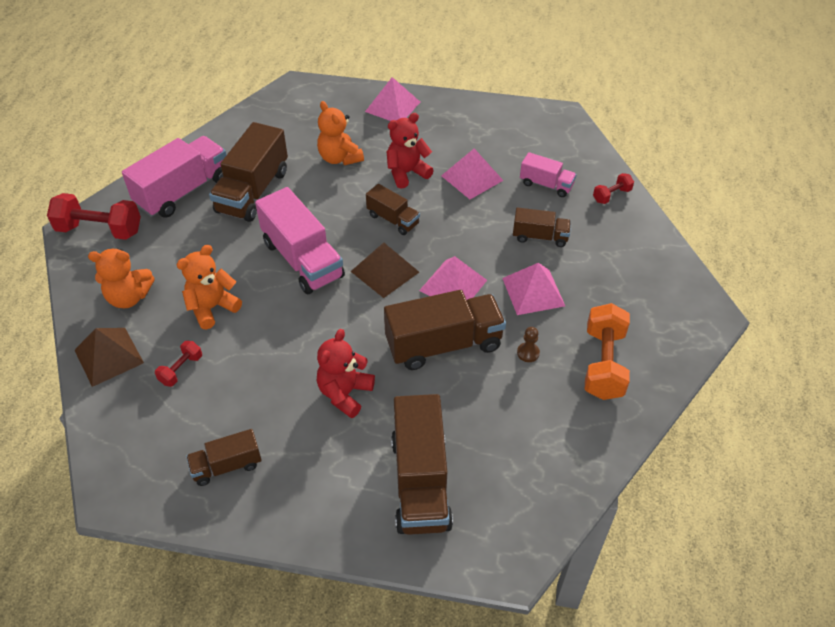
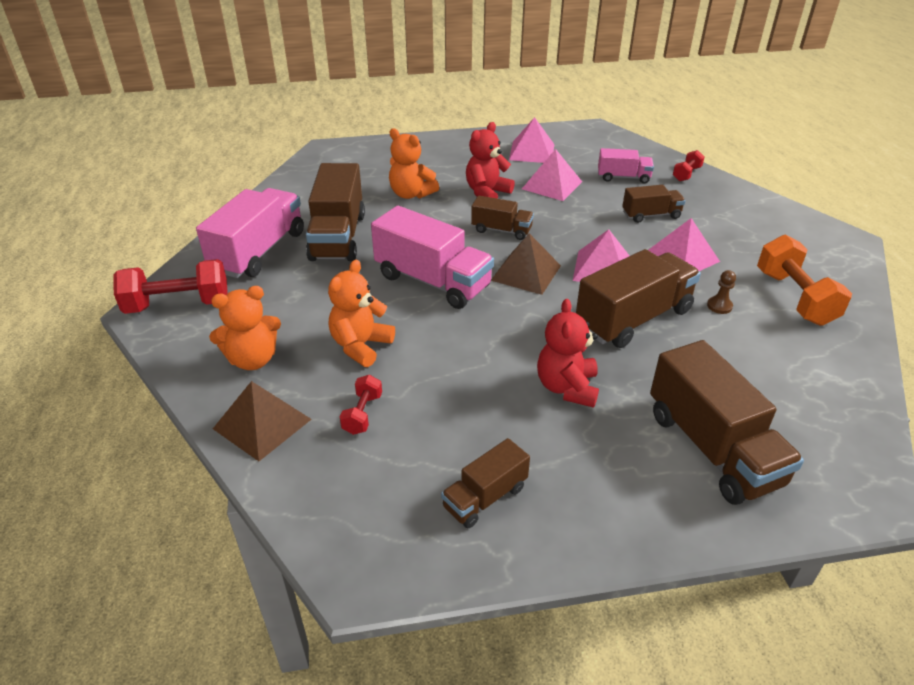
camera: 20 degrees left, 10 degrees down
pink pyramid [365,77,420,121] -> pink pyramid moved to [509,117,554,163]

